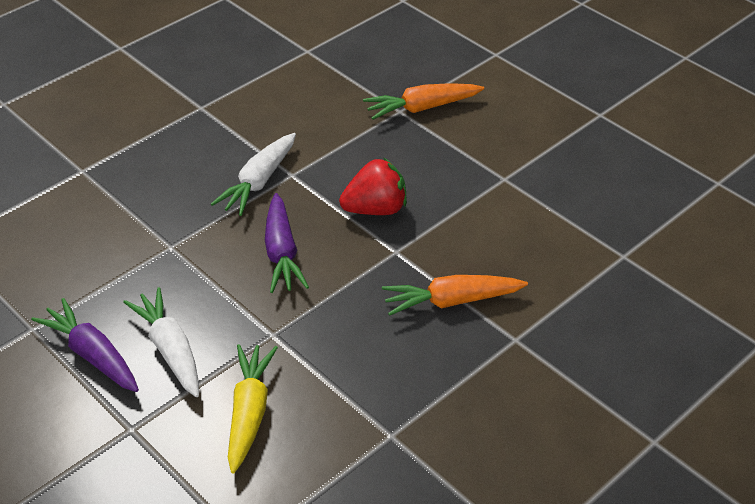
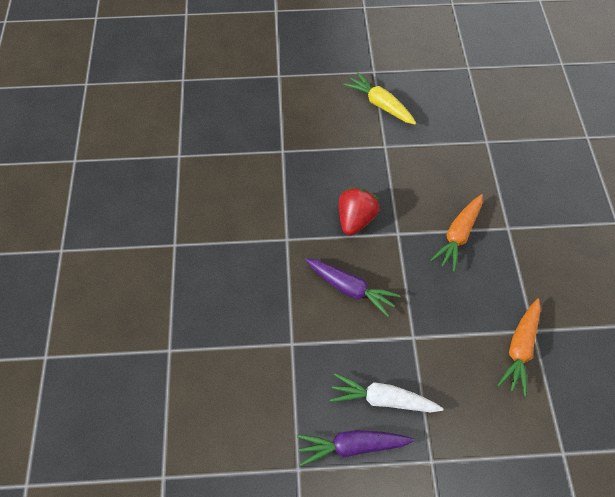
camera: 50 degrees left, 15 degrees up
white carrot [211,133,296,216] -> none
yellow carrot [228,344,278,474] -> yellow carrot moved to [343,72,416,125]
orange carrot [363,83,484,120] -> orange carrot moved to [497,298,541,397]

